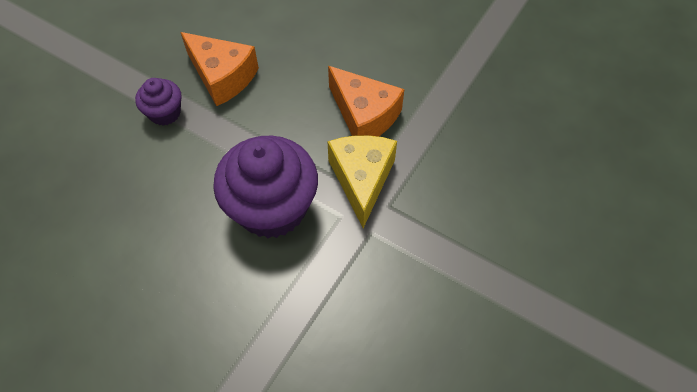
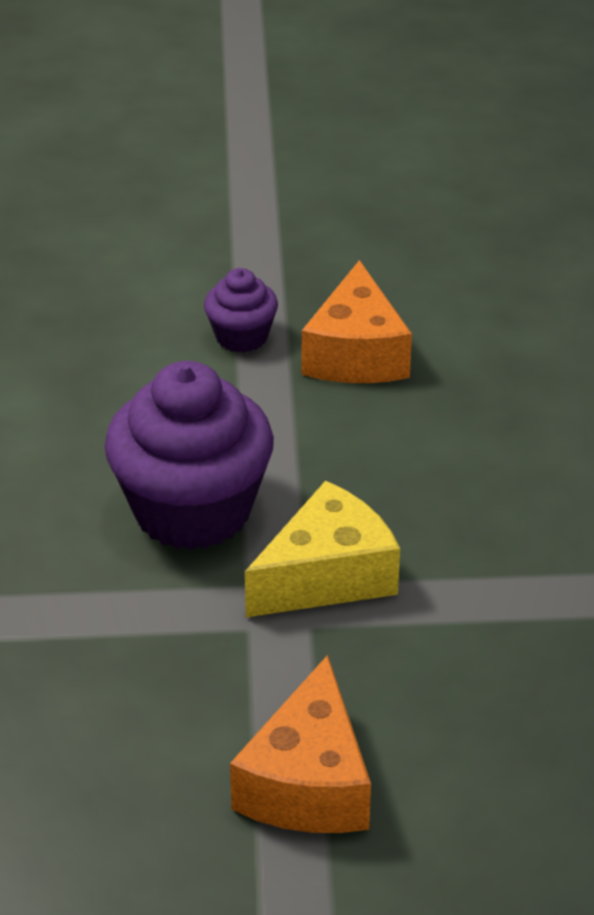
camera: 55 degrees right, 20 degrees down
orange cheese [328,66,404,137] -> orange cheese moved to [230,655,371,833]

